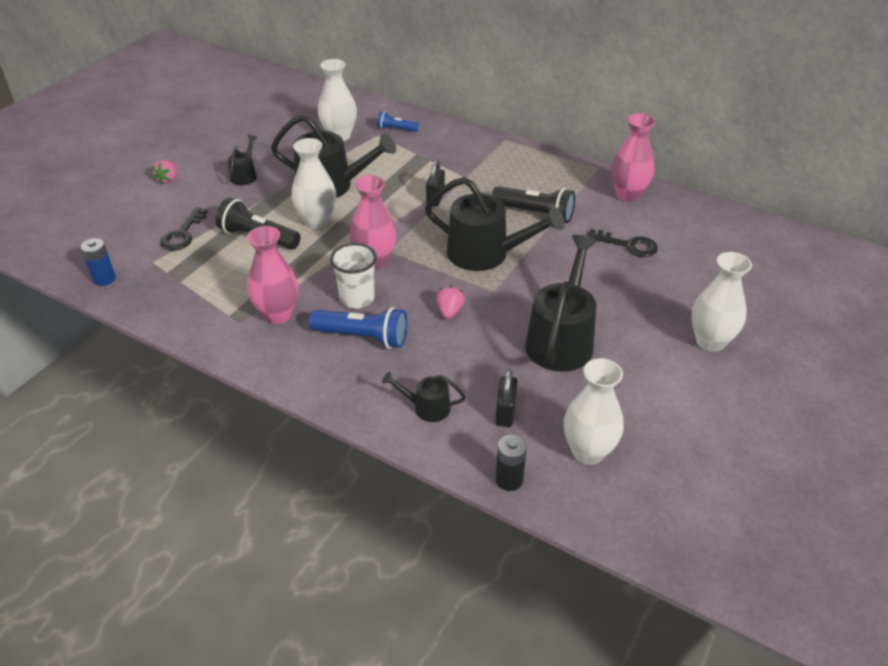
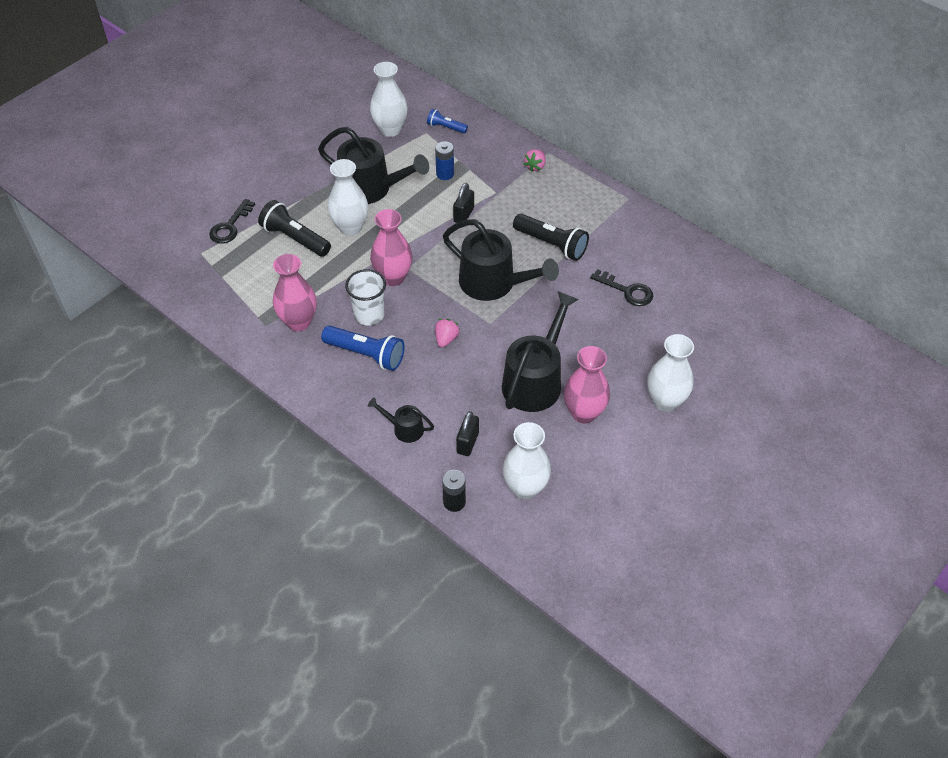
camera: 10 degrees right, 10 degrees up
blue battery [81,238,116,286] -> blue battery moved to [435,141,454,180]
pink strawberry [152,160,177,185] -> pink strawberry moved to [524,149,546,172]
black watering can [228,134,257,185] -> none
pink vase [611,113,655,202] -> pink vase moved to [564,346,610,424]

